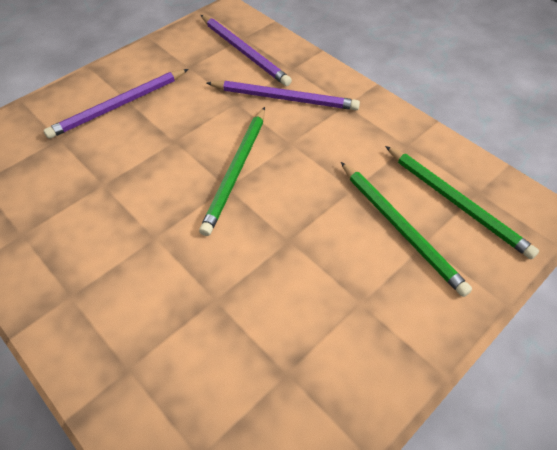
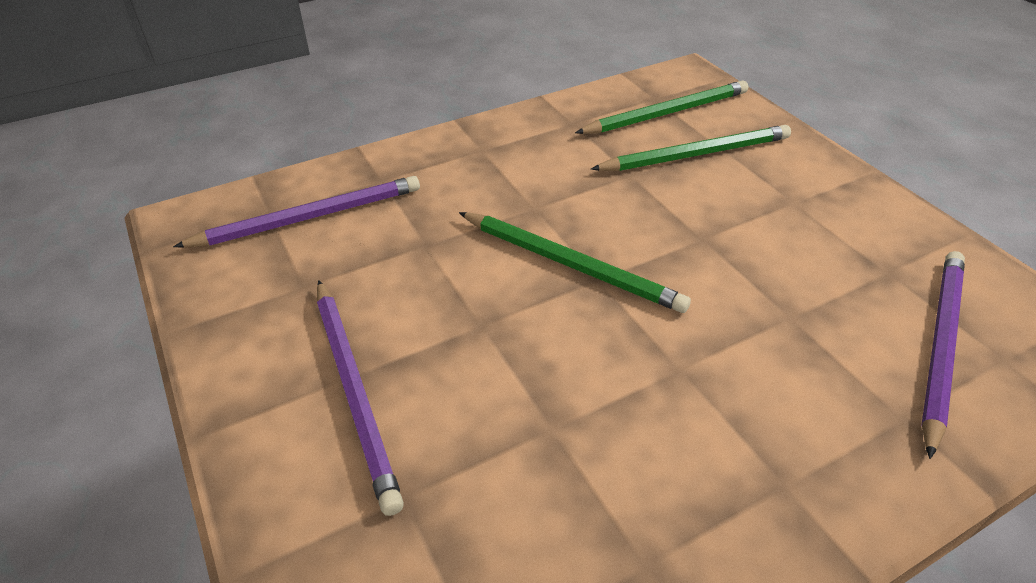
camera: 75 degrees left, 10 degrees down
purple pencil [207,81,360,110] -> purple pencil moved to [921,251,965,459]

